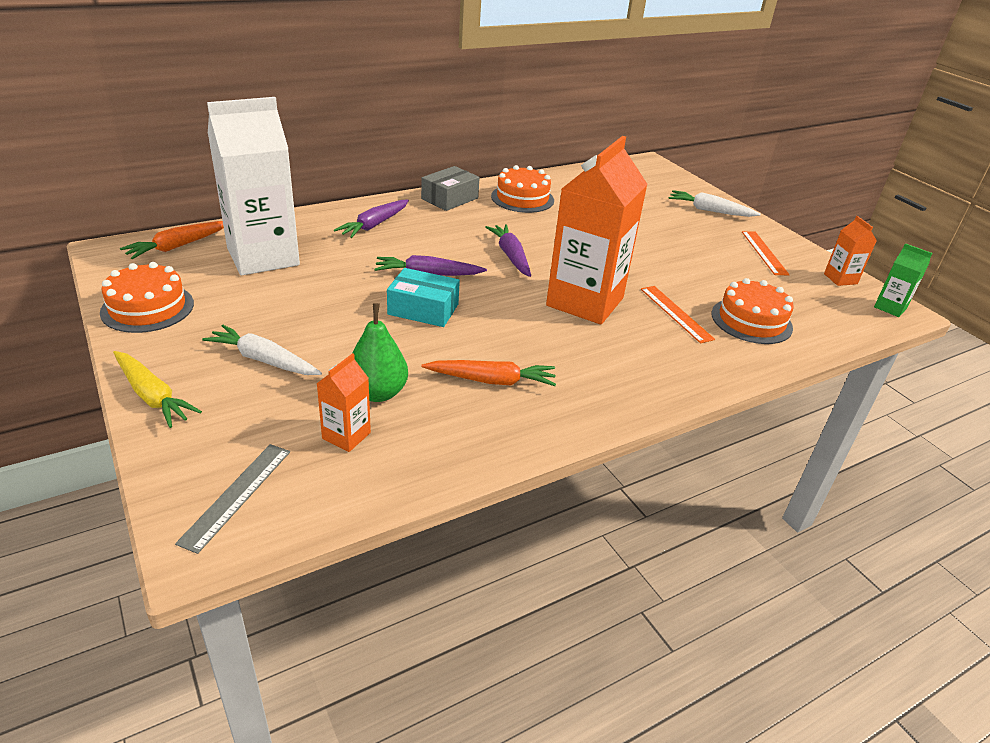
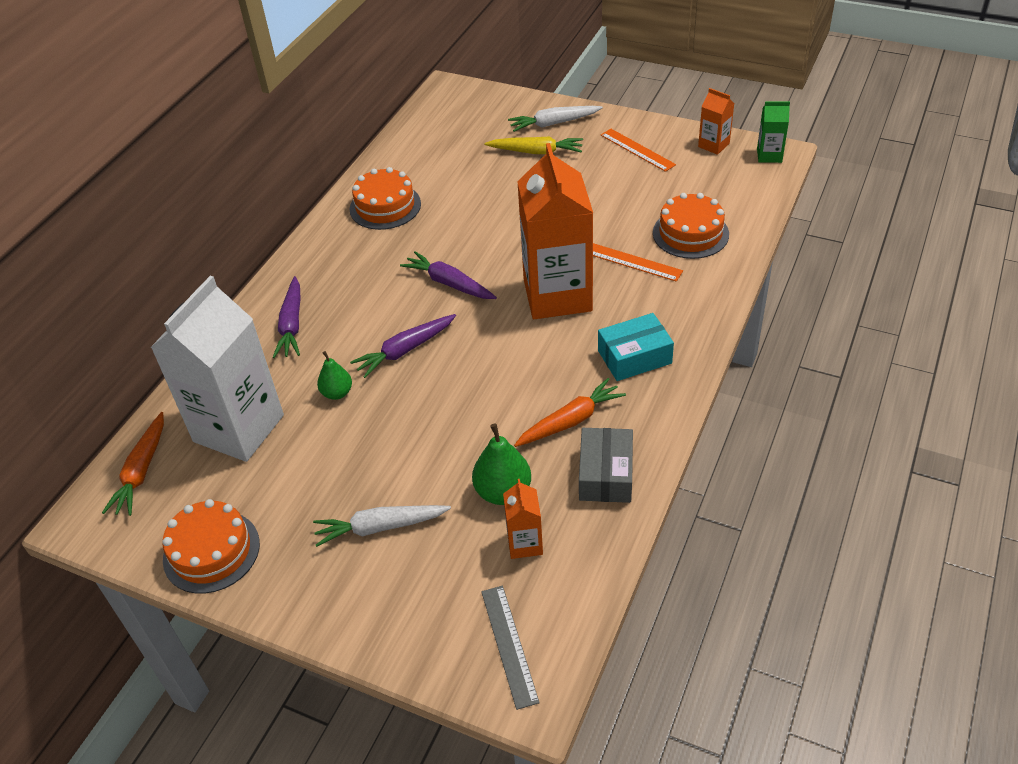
camera: 30 degrees left, 10 degrees up
yellow carrot [113,351,202,428] -> yellow carrot moved to [484,136,583,154]
turquoise box [387,268,460,327] -> turquoise box moved to [598,313,674,381]
grey box [421,166,480,211] -> grey box moved to [579,428,633,503]
none -> green pear [317,351,352,400]

